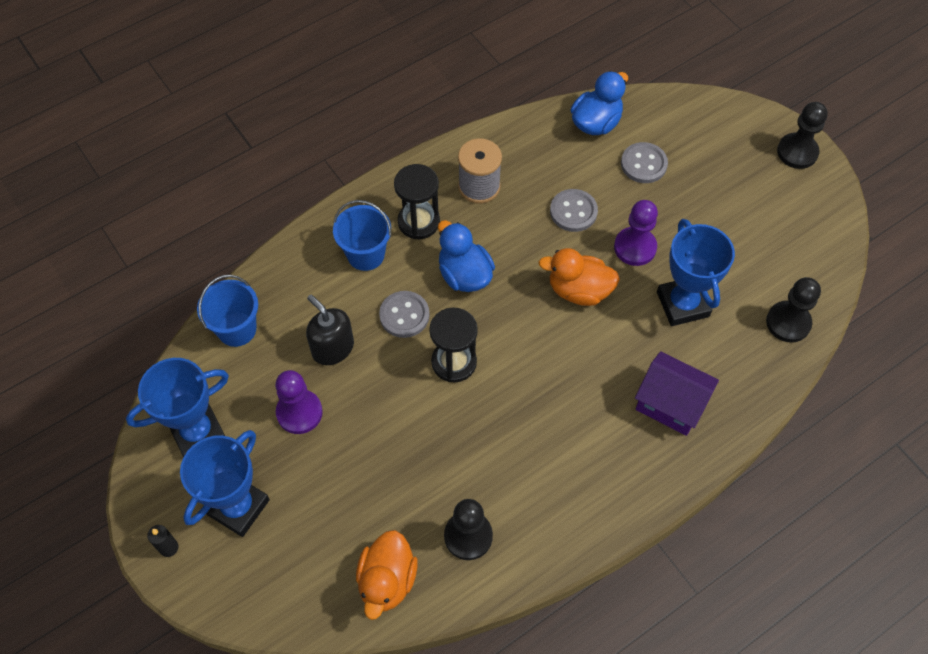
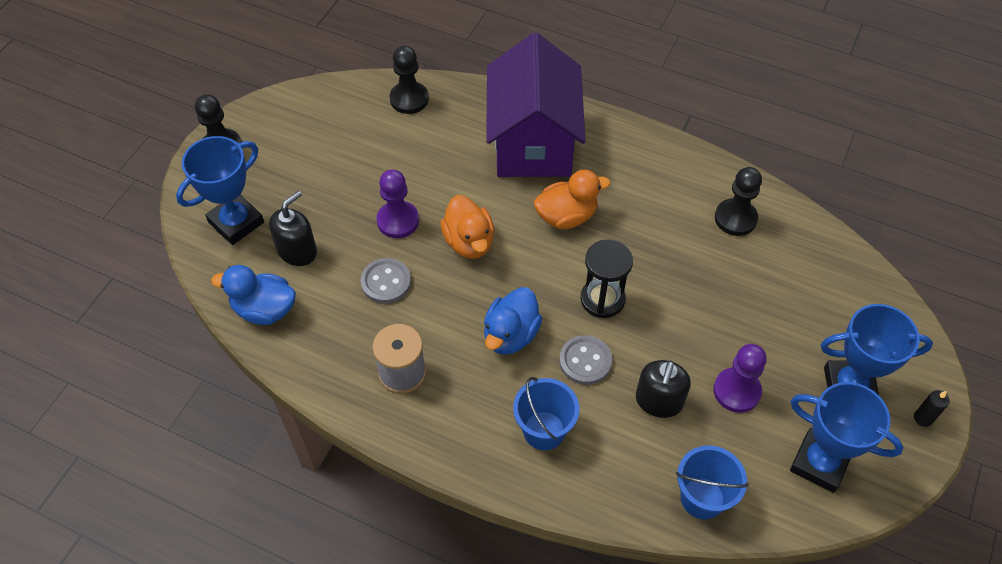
camera: 120 degrees left, 5 degrees down
orange duck [356,530,418,620] -> orange duck moved to [534,170,611,229]
black hourglass [394,164,440,239] -> none
grey button [621,142,668,183] -> black soap dispenser [269,191,317,266]
purple house [635,351,719,436] -> purple house [486,33,586,177], size x1.79
blue trophy [657,219,735,326] -> blue trophy moved to [176,136,264,245]

